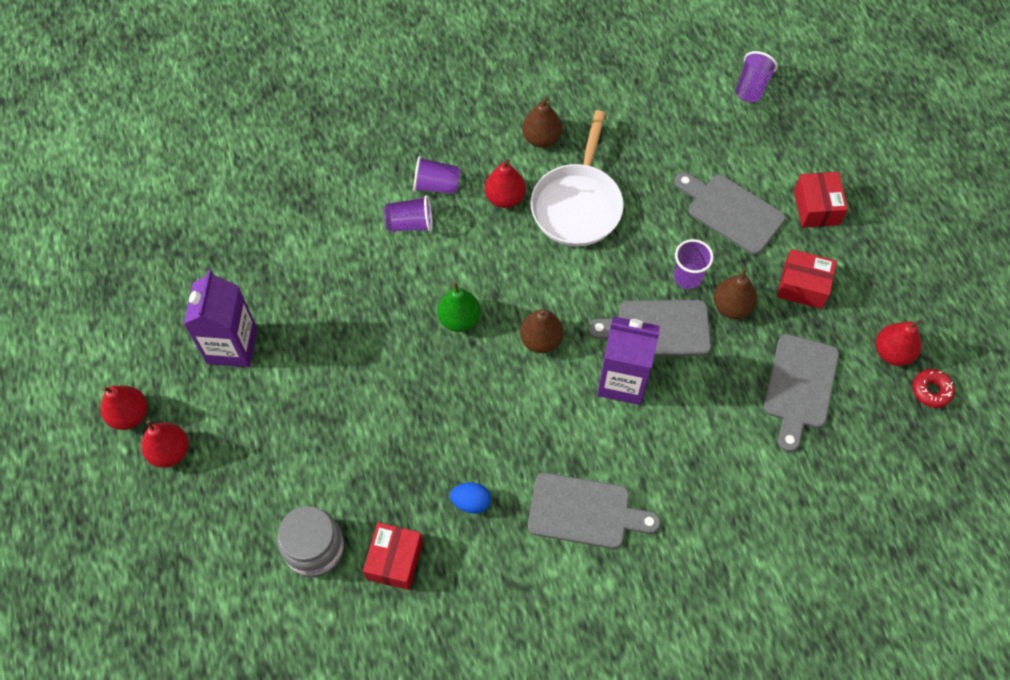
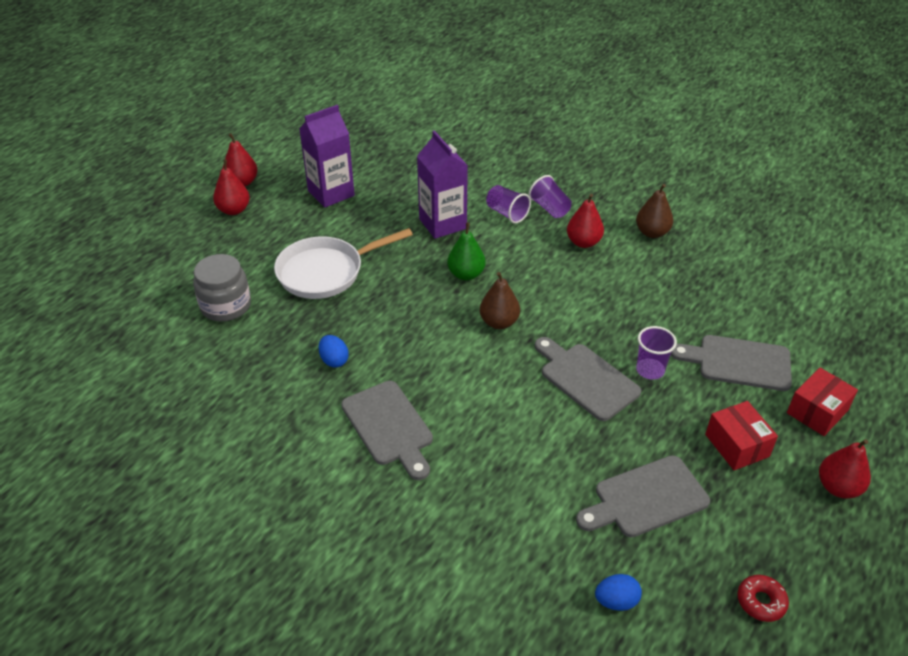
camera: 50 degrees right, 20 degrees down
red box [363,522,423,590] -> none
white pan [530,110,624,246] -> white pan moved to [274,228,413,299]
purple carton [597,316,660,405] -> purple carton moved to [417,130,468,239]
grey cutting board [675,172,786,255] -> grey cutting board turned 75 degrees counterclockwise [671,335,792,391]
brown pear [713,269,757,319] -> none
purple cup [735,51,778,102] -> none
red pear [876,320,921,366] -> red pear moved to [819,439,871,499]
none -> blue egg [595,574,642,611]

